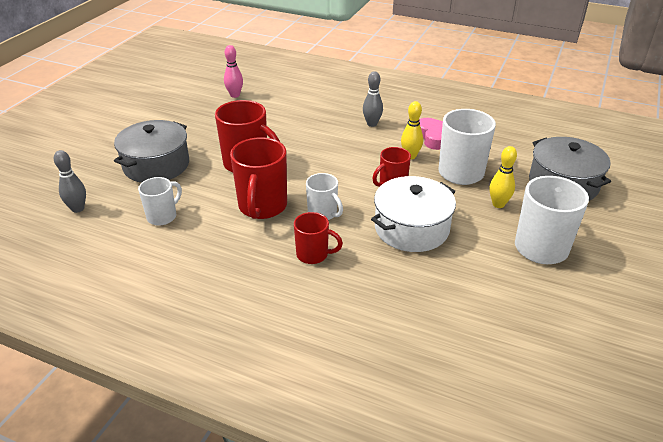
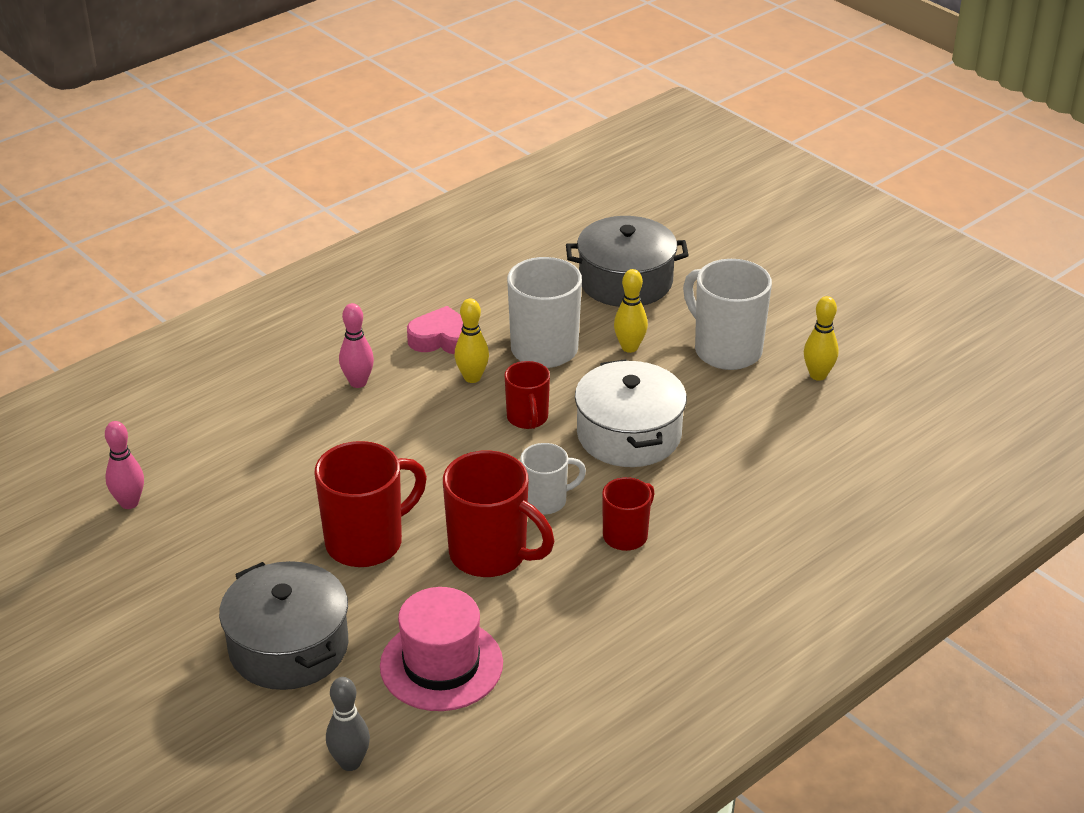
camera: 65 degrees left, 0 degrees up
white mug [138,177,182,226] -> pink hat [380,587,503,711]
grey bowling pin [363,71,383,127] -> pink bowling pin [339,303,374,388]
none -> yellow bowling pin [804,296,839,381]

